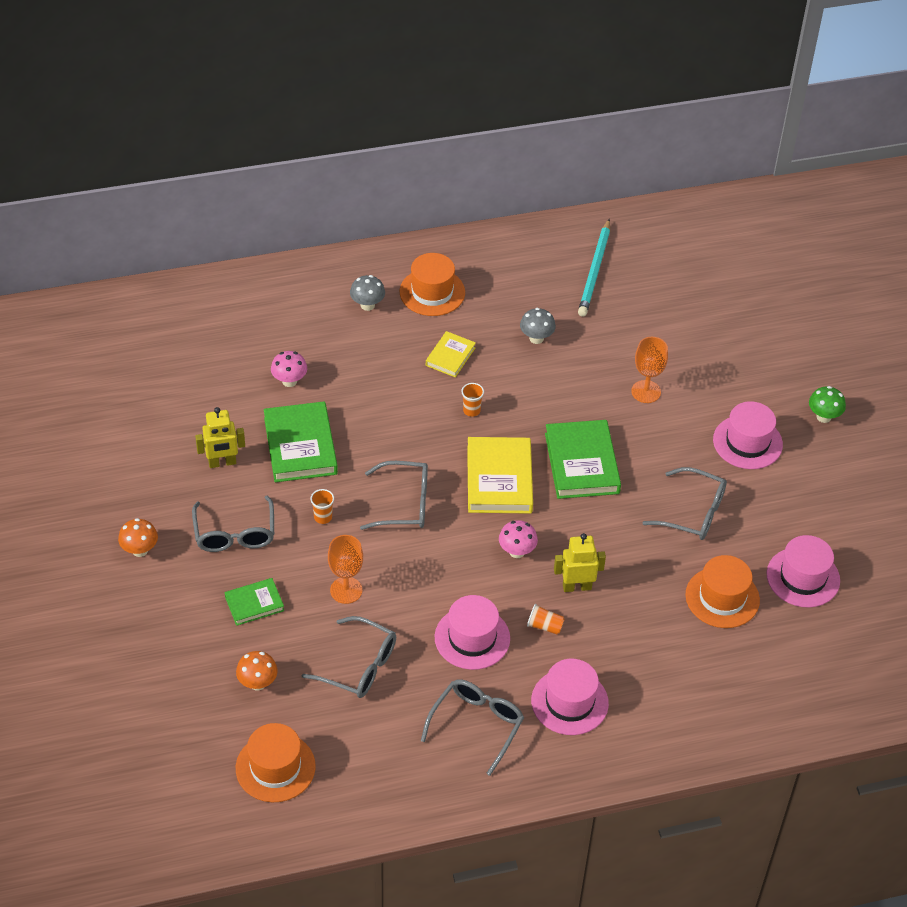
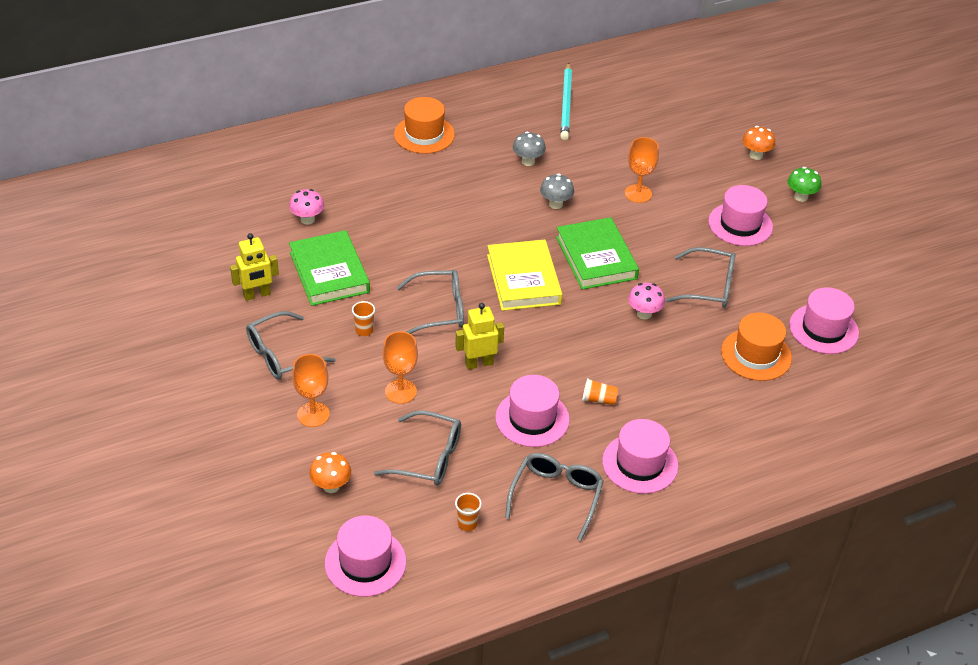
camera: 10 degrees left, 5 degrees down
orange mushroom [118,518,158,557] -> orange mushroom moved to [743,126,775,160]
grey glasses [192,496,274,552] -> grey glasses turned 75 degrees clockwise [246,311,336,379]
green book [225,578,284,626] -> orange goblet [292,354,330,427]
orange hat [236,723,316,802] -> pink hat [325,515,406,597]
grey mushroom [350,275,385,311] -> grey mushroom moved to [540,174,574,209]
yellow book [426,331,476,377] -> none
orange cup [461,383,484,417] -> orange cup moved to [455,493,482,531]
pink mushroom [499,520,538,558] -> pink mushroom moved to [628,283,665,320]
yellow robot [554,533,606,592] -> yellow robot moved to [455,303,504,370]

